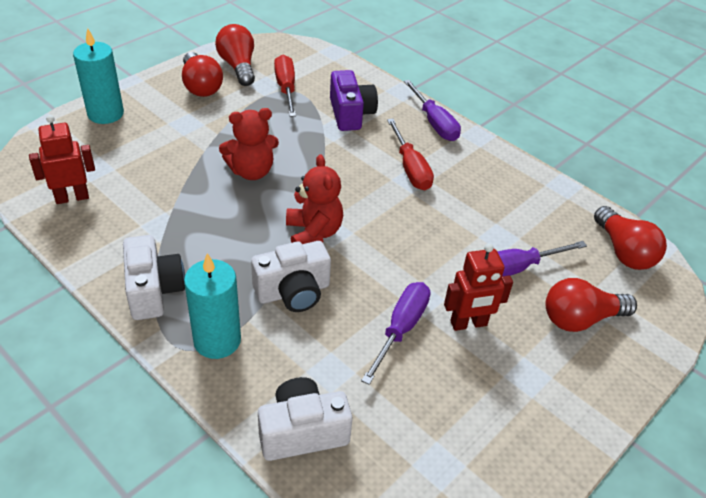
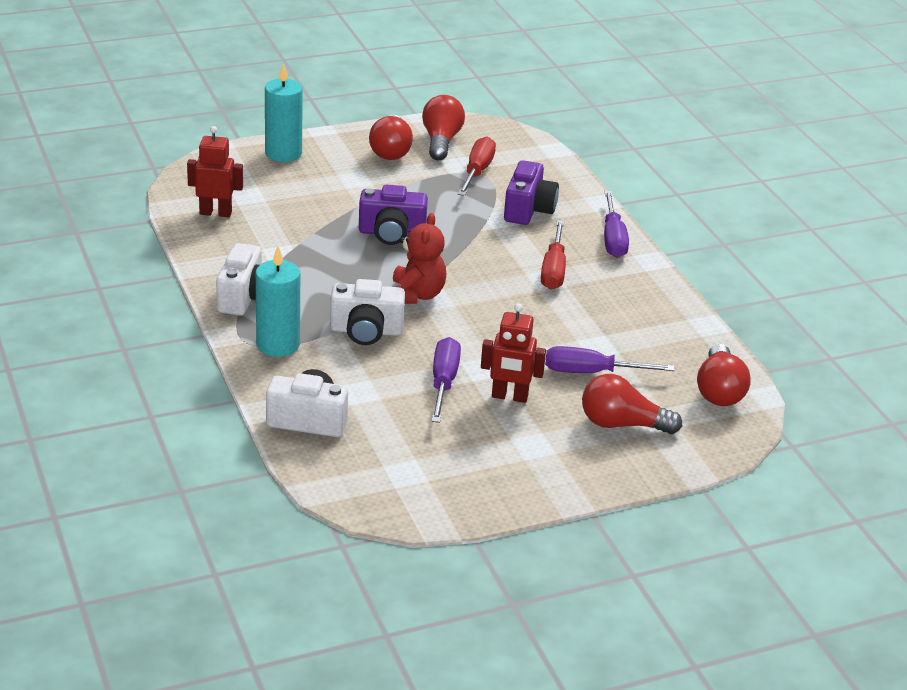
camera: 25 degrees right, 10 degrees down
red teddy bear [219,108,279,180] -> purple camera [359,185,428,245]
purple screwdriver [361,282,430,385] -> purple screwdriver turned 45 degrees counterclockwise [431,337,461,423]

